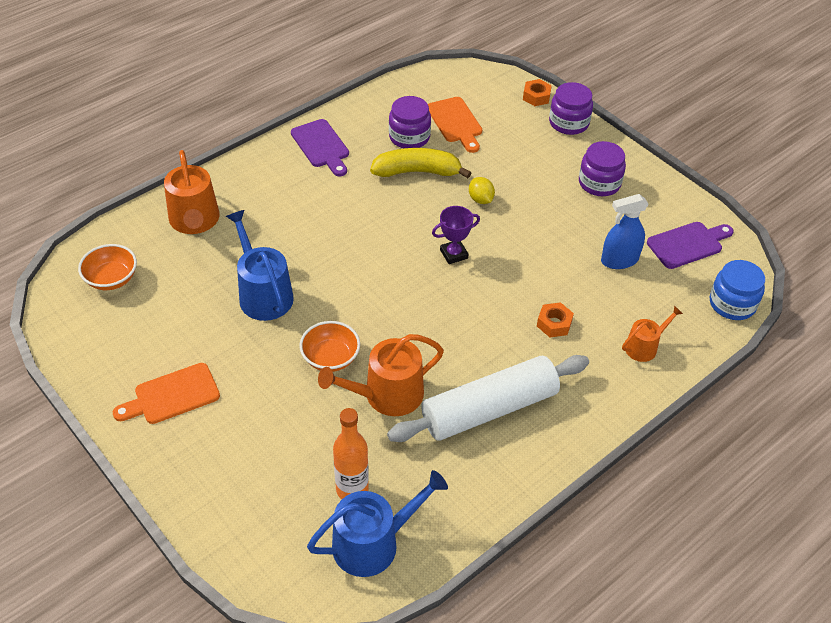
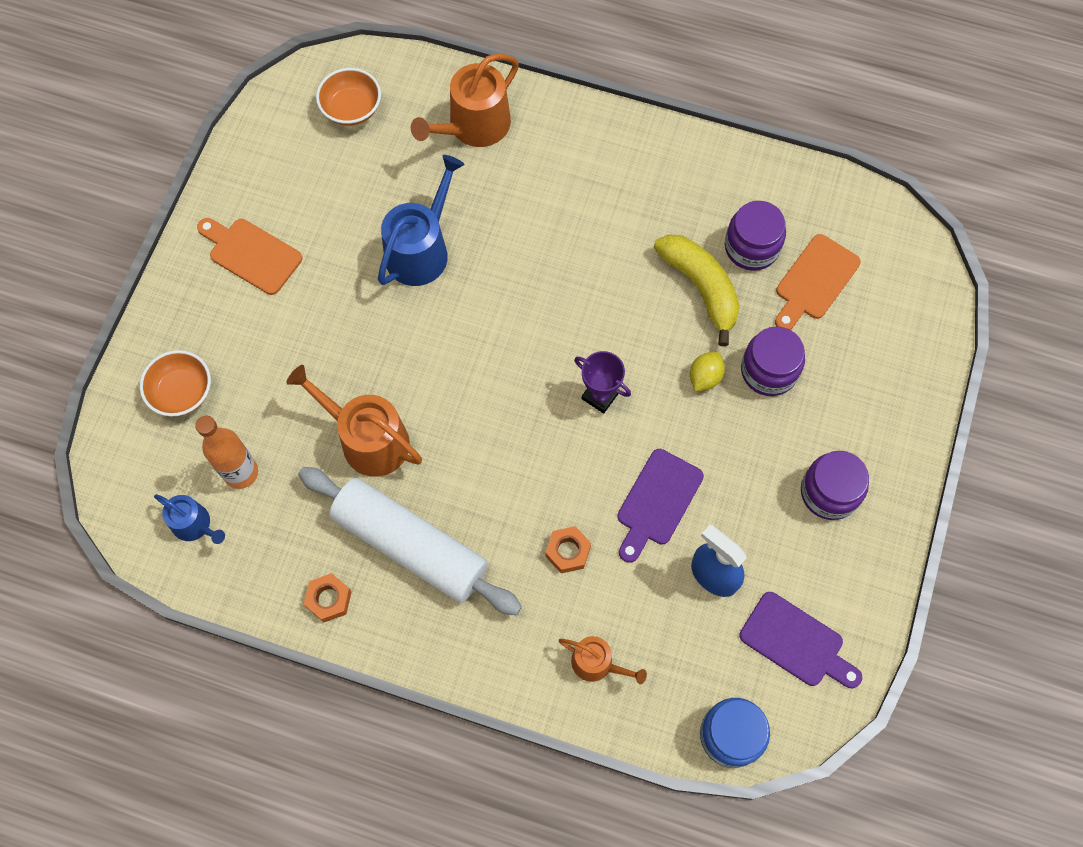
camera: 60 degrees right, 20 degrees up
purple cutting board [291,119,349,176] -> purple cutting board moved to [617,449,704,563]
orange bowl [299,321,360,372] -> orange bowl moved to [140,350,211,417]
blue watering can [307,470,448,577] -> blue watering can [154,494,225,544], size x0.58
orange nut [523,79,552,106] -> orange nut moved to [304,573,351,622]
purple jar [549,82,593,135] -> purple jar moved to [741,326,805,396]

